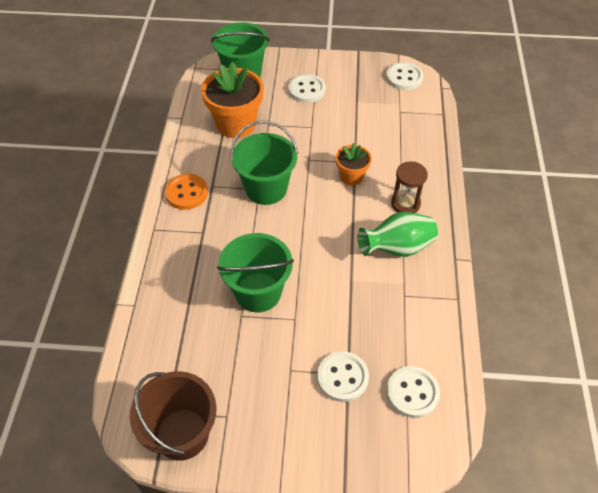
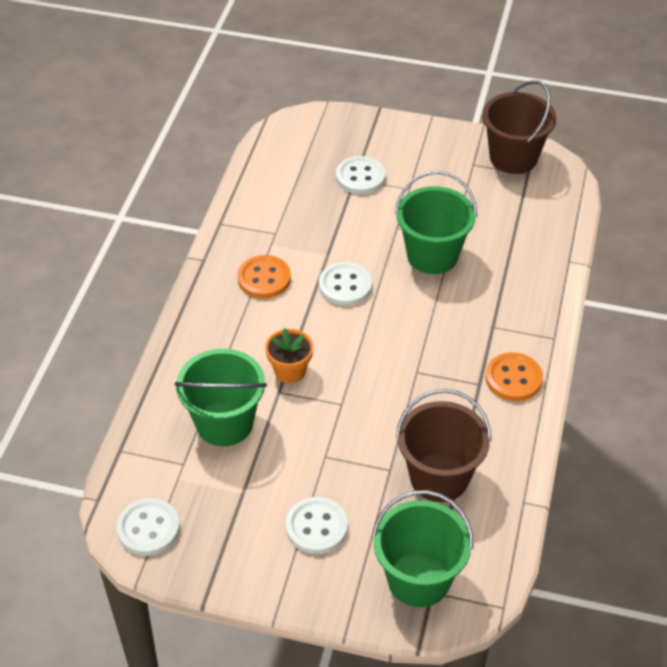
camera: 170 degrees left, 5 degrees down
orange flower pot [201,62,263,138] -> brown bucket [396,389,492,502]
green bucket [230,121,298,205] -> green bucket moved to [175,349,267,446]
green vase [358,212,438,257] -> orange button [238,255,291,299]
white button [386,366,440,418] -> white button moved to [319,262,372,306]
brown hourglass [391,161,428,213] -> none

